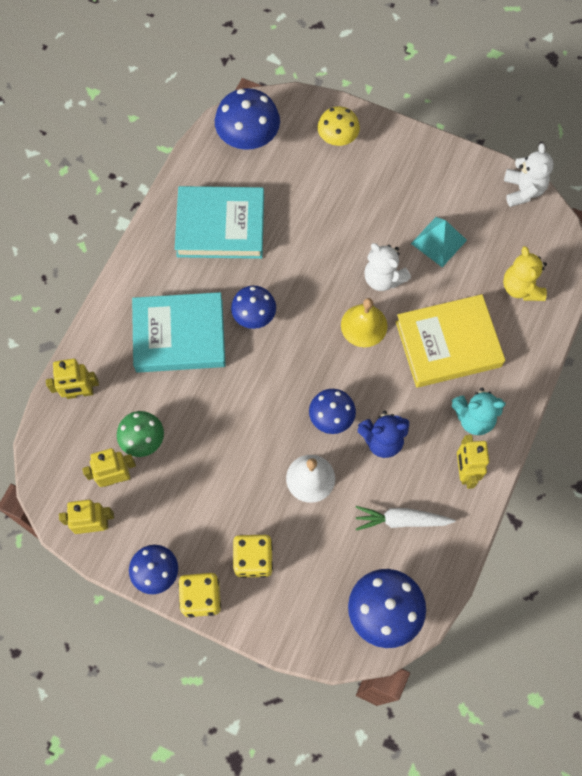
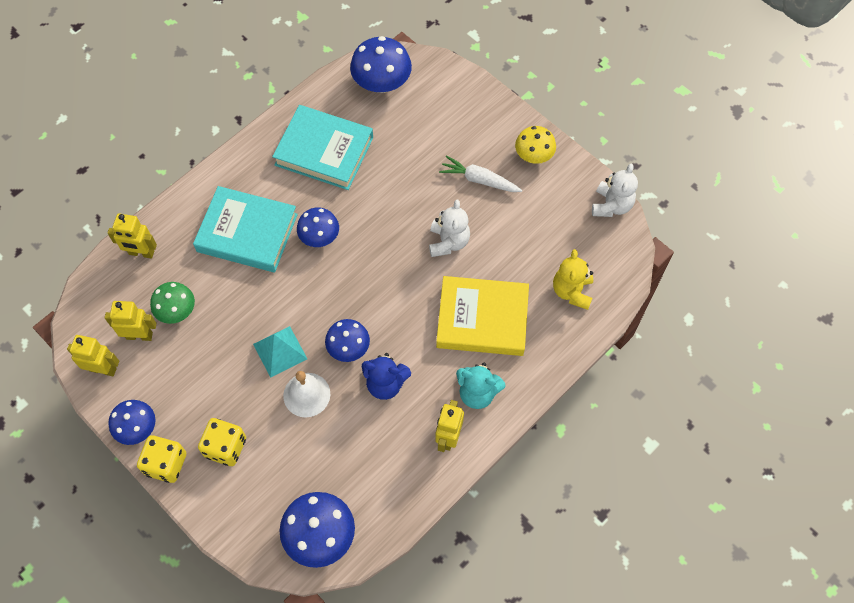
camera: 20 degrees right, 5 degrees down
yellow mushroom [318,106,360,146] -> yellow mushroom moved to [515,126,556,164]
yellow bell [341,298,387,347] -> none
white carrot [356,506,455,531] -> white carrot moved to [439,155,522,192]
white teddy bear [364,243,411,291] -> white teddy bear turned 150 degrees counterclockwise [429,199,470,257]
turquoise pyramid [411,217,467,267] -> turquoise pyramid moved to [253,326,307,378]

